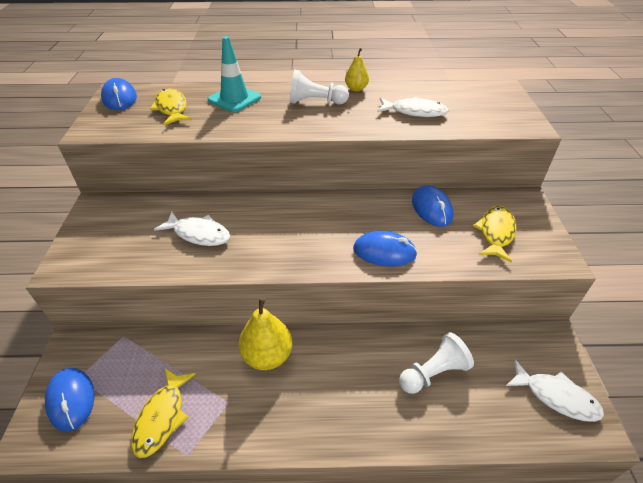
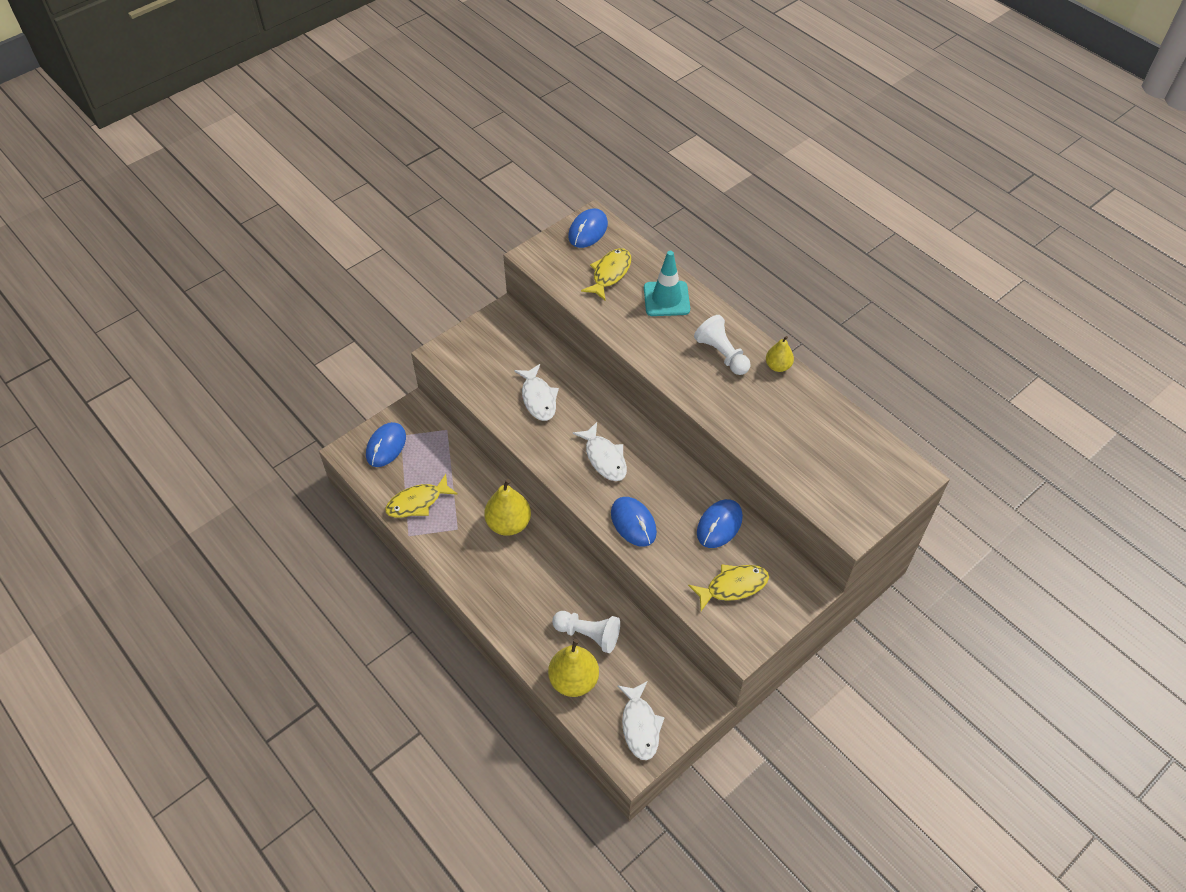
camera: 50 degrees right, 10 degrees up
white fish [377,97,449,117] -> white fish moved to [572,422,627,481]
none -> yellow pear [548,639,599,697]

